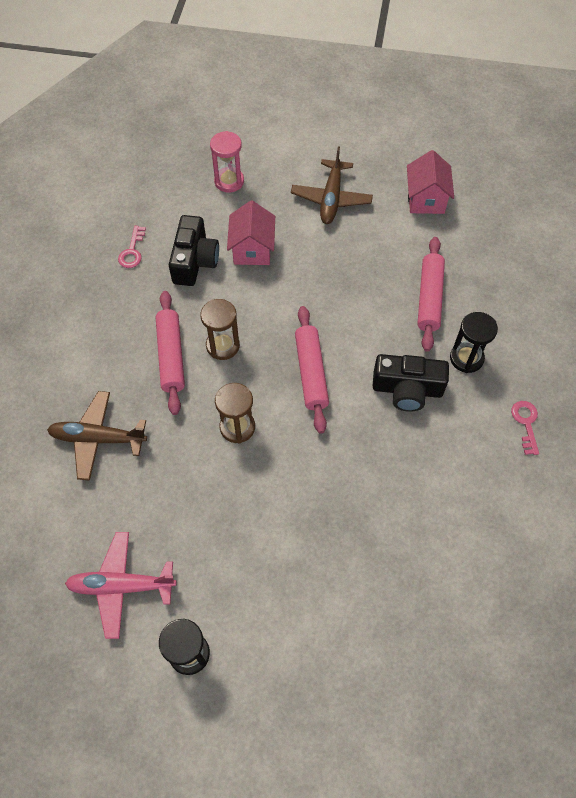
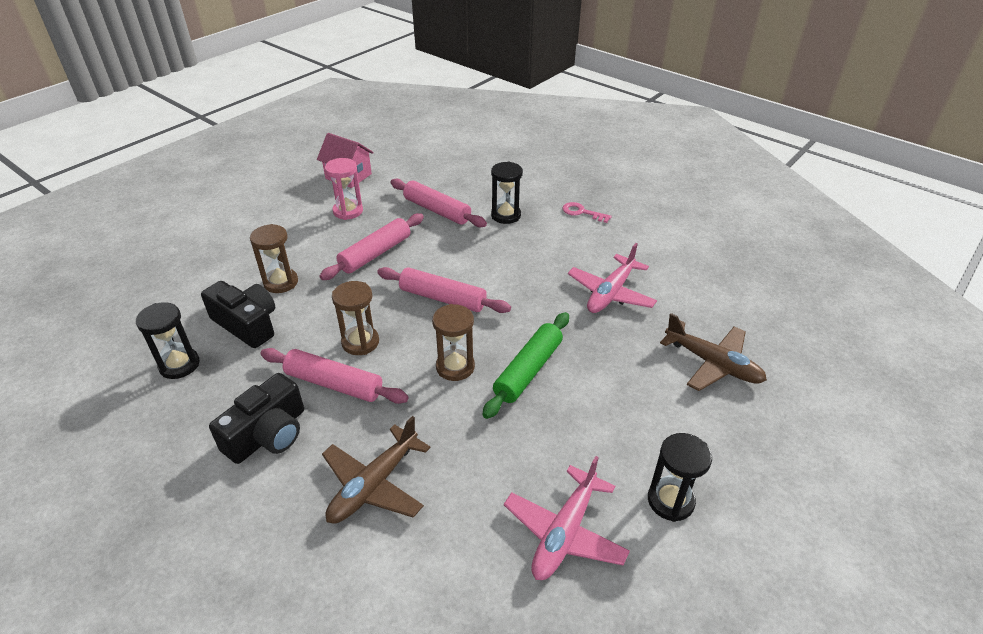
camera: 60 degrees left, 20 degrees down
pink key [118,226,146,268] -> black hourglass [136,302,199,379]
pink hourglass [210,131,244,193] -> pink hourglass moved to [325,158,363,220]
pink house [227,200,275,265] -> brown hourglass [250,224,298,293]
brown plane [291,146,373,224] -> brown plane moved to [660,313,767,391]
black camera [373,354,449,412] -> black camera moved to [209,373,304,464]
none -> pink rolling pin [320,213,424,280]
none -> green rolling pin [482,312,569,419]
none -> pink plane [568,243,657,313]

